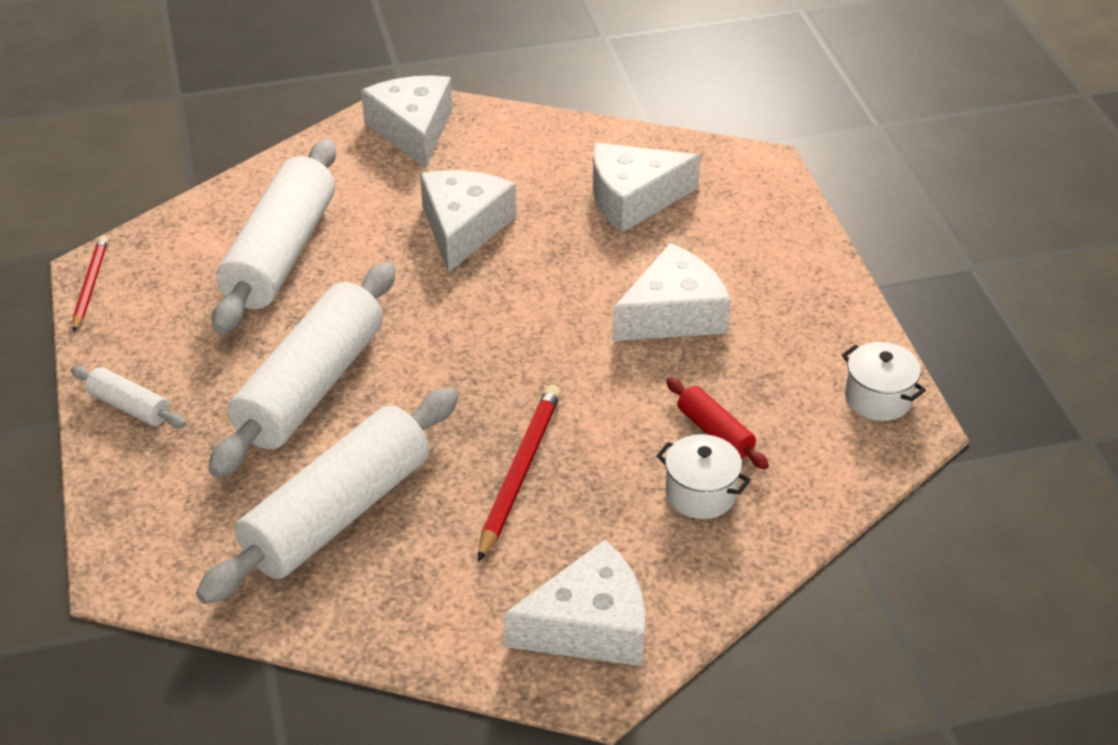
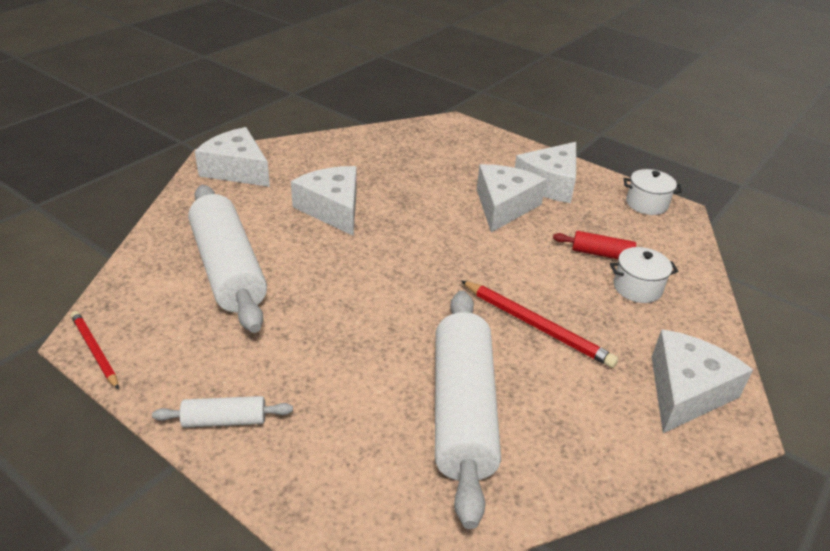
camera: 40 degrees left, 5 degrees down
white rolling pin [208,262,395,478] -> none
red pencil [478,385,561,562] -> red pencil turned 150 degrees clockwise [461,281,619,368]
white cheese [593,143,701,233] -> white cheese moved to [515,142,576,203]

